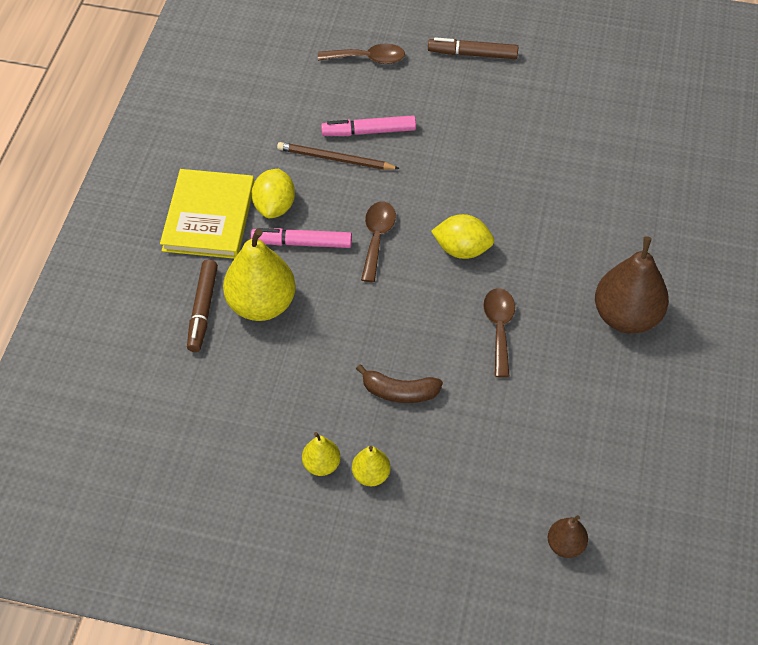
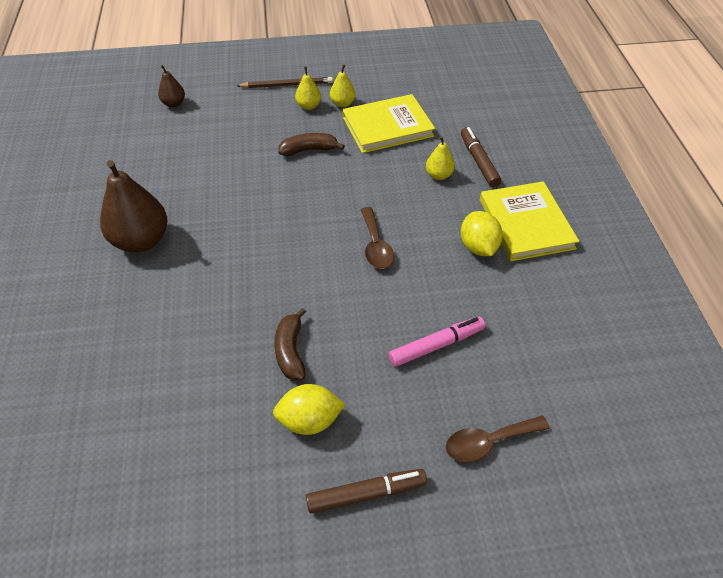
camera: 160 degrees right, 5 degrees down
yellow pear [223,229,296,321] -> yellow pear [426,136,455,180], size x0.50
pink marker [251,228,352,248] -> none
brown pencil [277,142,400,170] -> brown pencil moved to [237,77,333,88]
yellow lemon [431,214,494,259] -> yellow lemon moved to [273,384,345,435]
brown spoon [484,288,515,377] -> none
none -> brown banana [274,308,306,381]
none -> yellow book [342,94,435,153]

